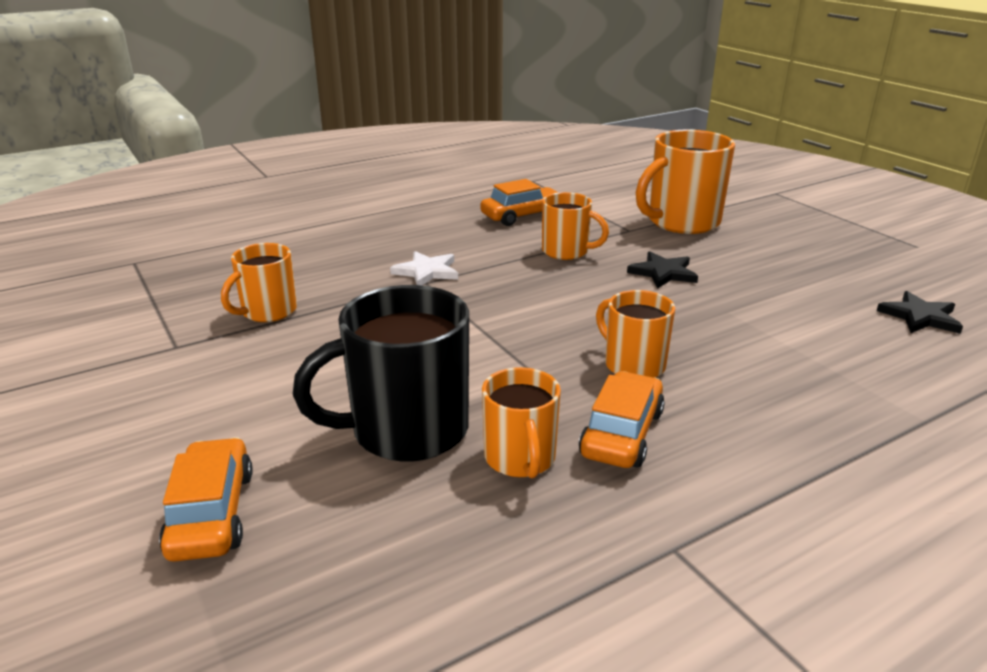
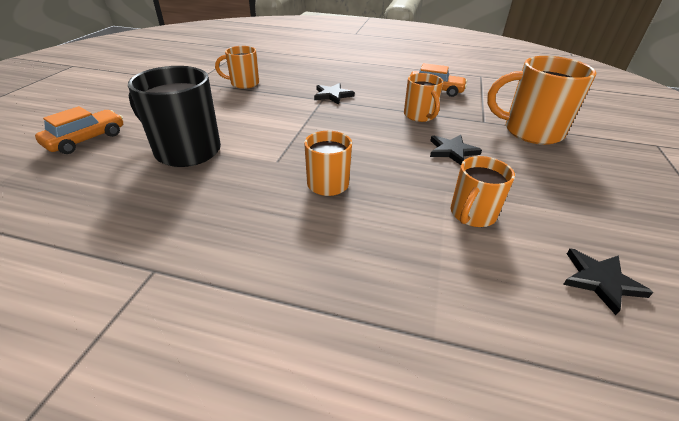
camera: 45 degrees right, 10 degrees up
white star [390,251,458,285] -> black star [314,83,355,105]
orange mug [482,367,561,478] -> orange mug moved to [451,156,515,227]
orange car [579,371,665,468] -> none

